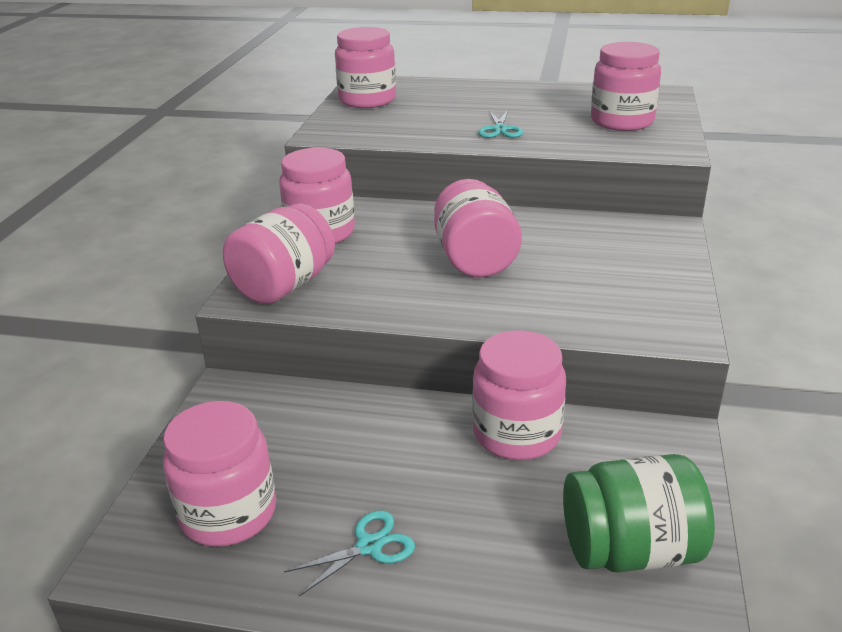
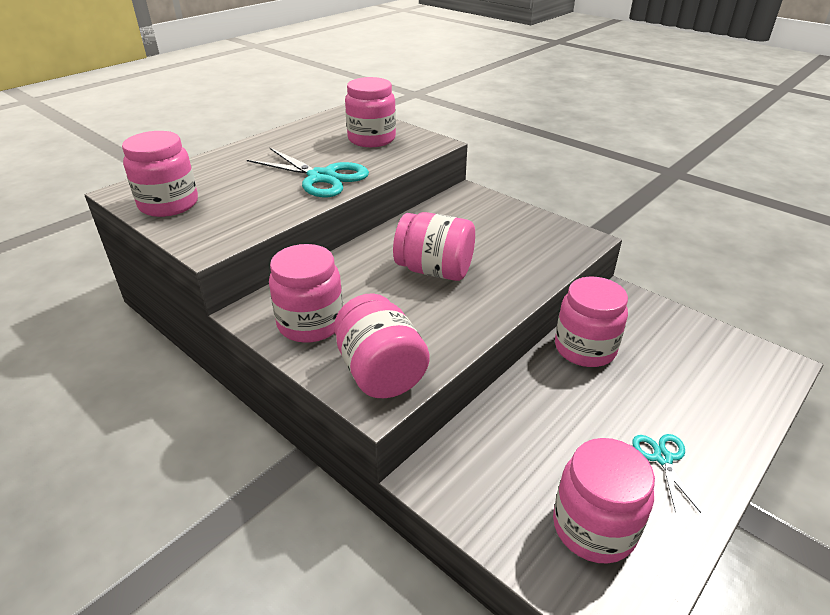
camera: 60 degrees left, 5 degrees up
turquoise scissors [478,110,523,138] -> turquoise scissors [247,147,369,198], size x1.94
green jar [563,454,715,573] -> none

